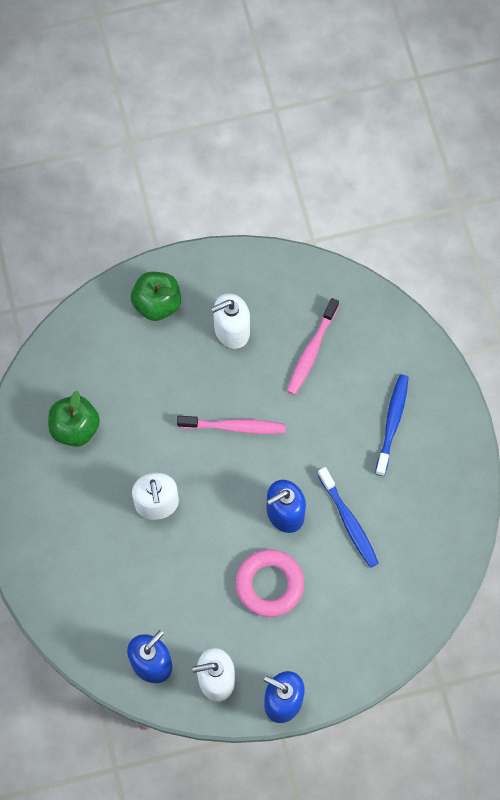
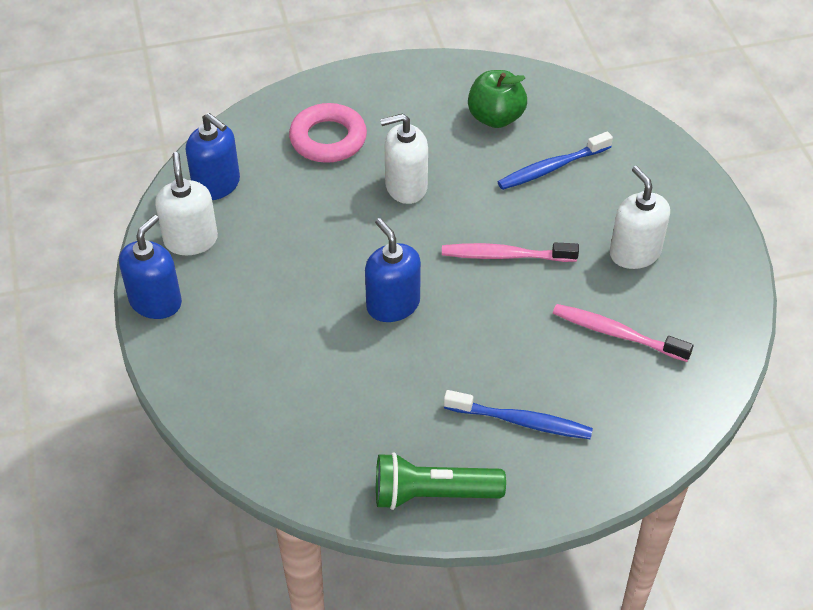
camera: 90 degrees right, 20 degrees down
green apple [131,272,181,321] -> none
pink toothbrush [177,416,286,434] -> pink toothbrush turned 90 degrees clockwise [442,243,579,262]
pink ring [235,549,304,617] -> pink ring moved to [289,103,367,163]
blue toothbrush [318,467,379,568] -> blue toothbrush moved to [498,131,613,190]
none -> green flashlight [376,453,506,510]

